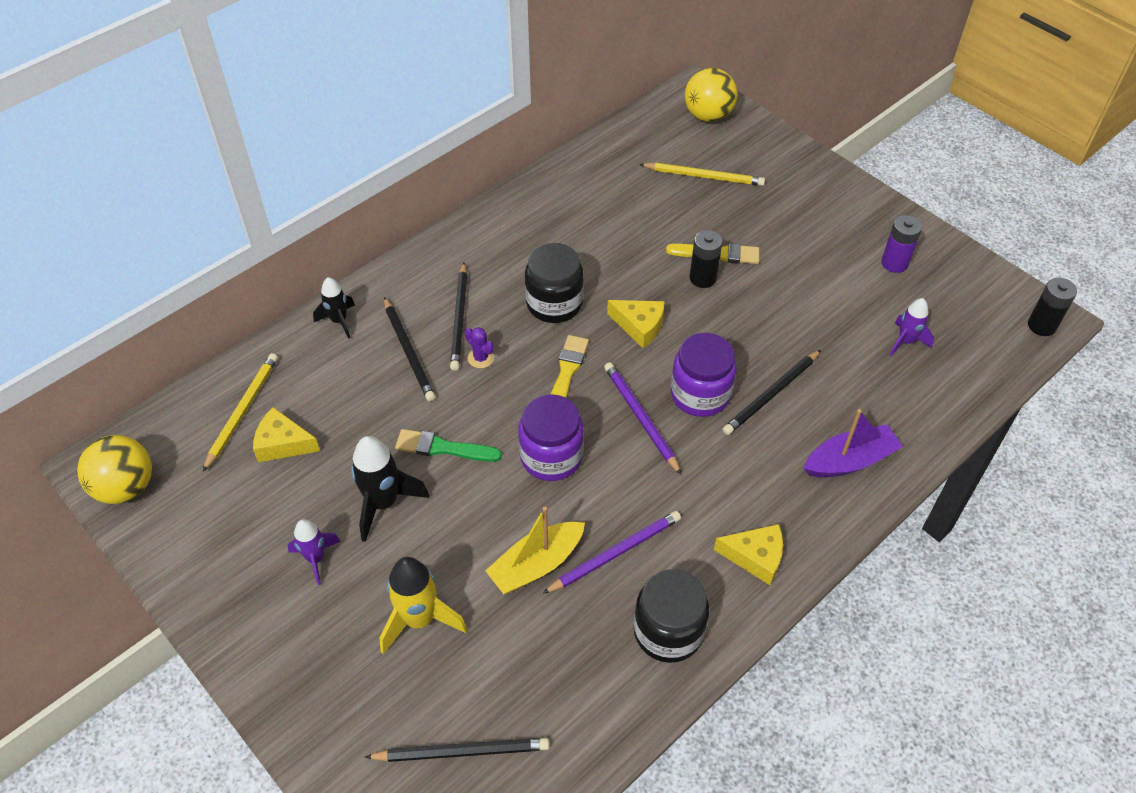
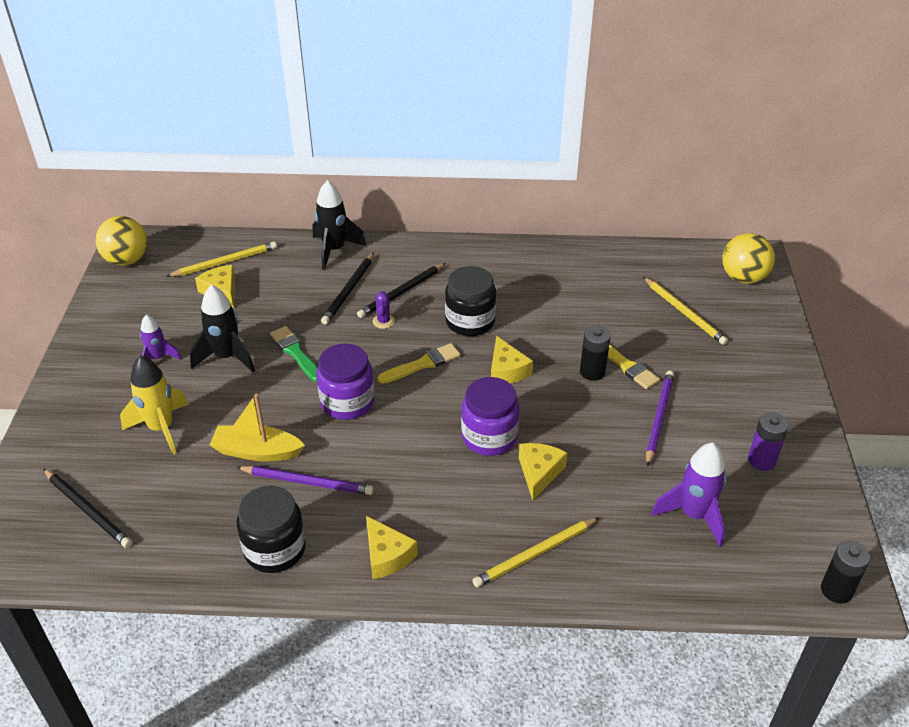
camera: 45 degrees right, 10 degrees down
black rocket [313,277,355,339] -> black rocket [313,180,366,270], size x1.60
purple pencil [604,362,682,475] -> purple pencil moved to [646,371,674,467]
black pencil [723,350,821,435] -> yellow cheese [519,443,567,501]
purple boat [804,409,903,477] -> yellow pencil [472,517,600,587]
purple rocket [890,298,934,356] -> purple rocket [651,443,726,547], size x1.60

